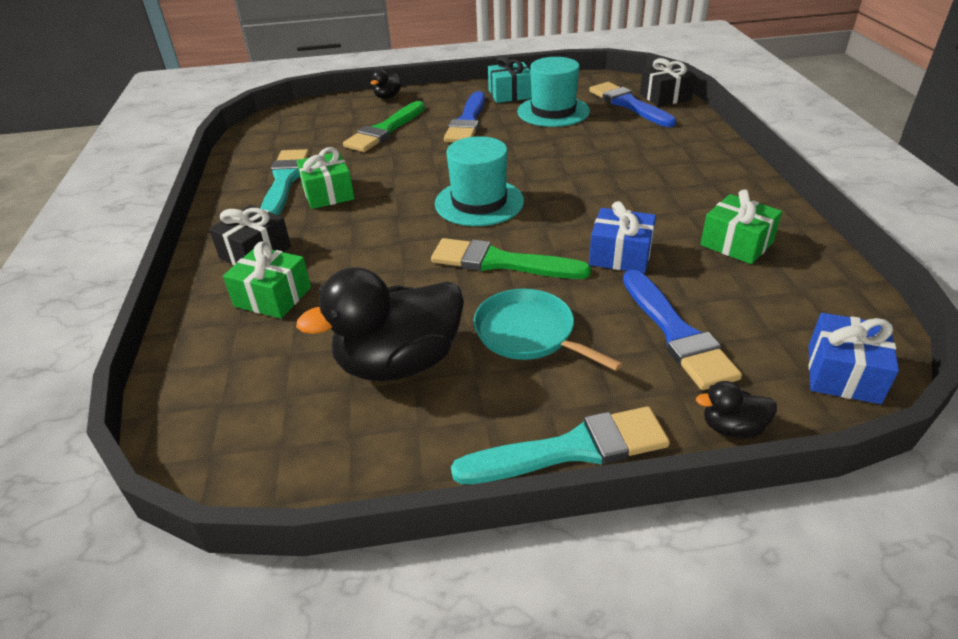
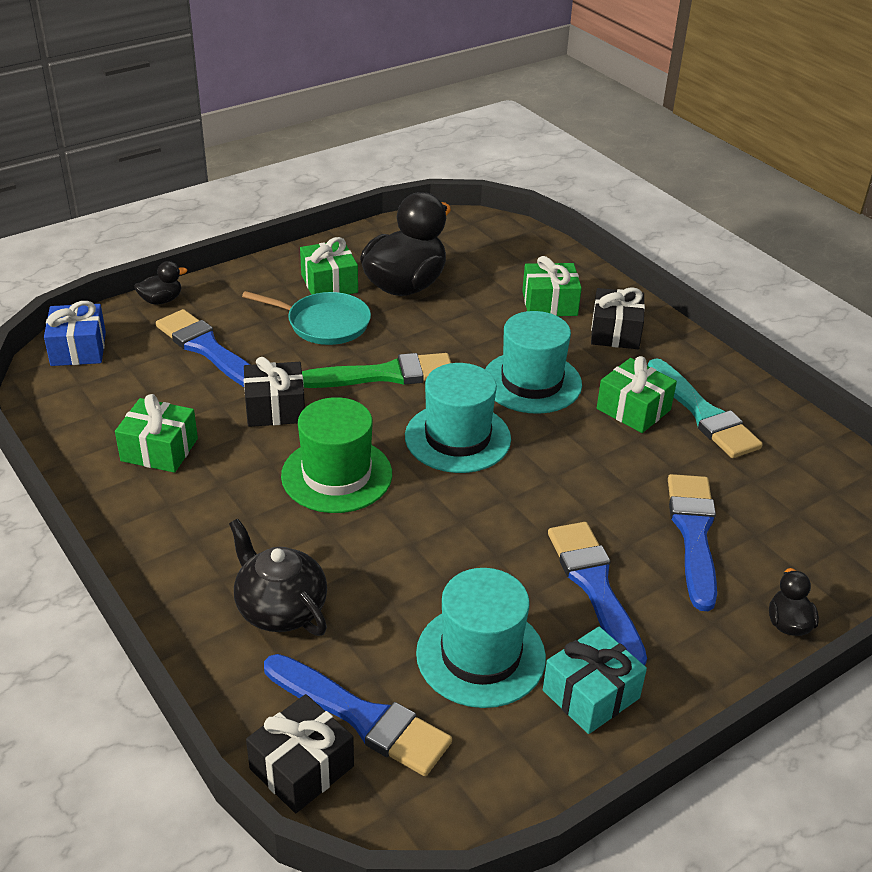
camera: 150 degrees right, 0 degrees up
green brush [343,101,425,152] -> blue brush [668,474,717,611]
turquoise brush [451,407,670,484] -> none
blue gift [589,201,656,273] -> black gift [244,357,305,427]
none -> black teapot [229,519,327,636]
none -> green hat [281,397,392,513]
none -> green gift [300,237,358,295]
none -> turquoise hat [485,311,582,414]

